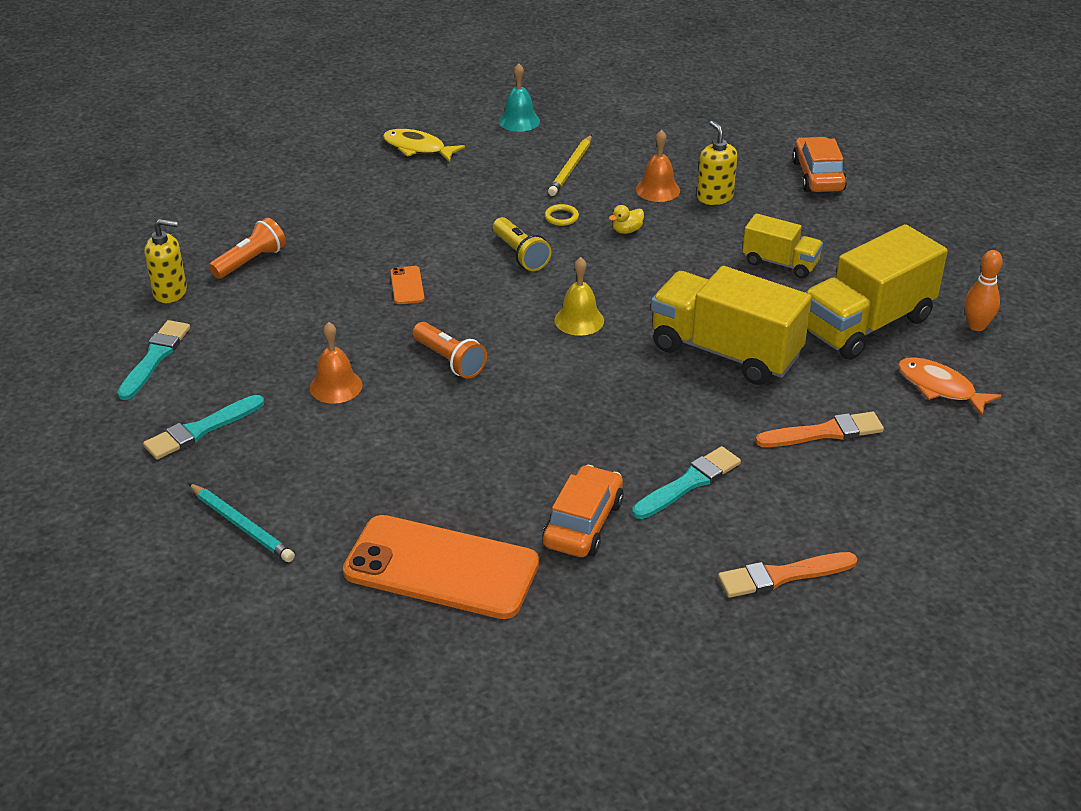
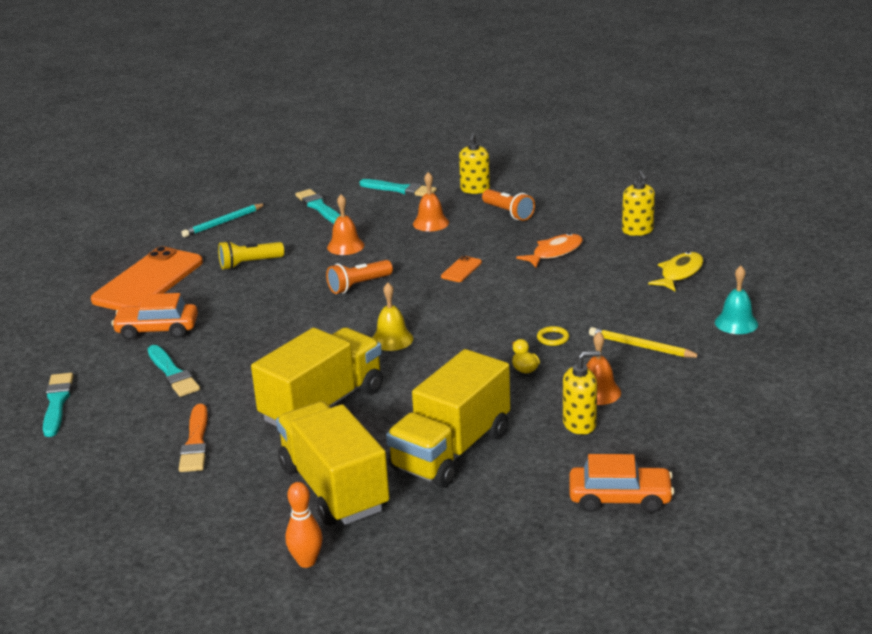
camera: 100 degrees right, 10 degrees down
orange phone [390,266,424,304] -> orange phone turned 60 degrees counterclockwise [441,256,482,282]
yellow flashlight [493,217,551,271] -> yellow flashlight moved to [218,241,284,270]
orange car [542,465,624,557] -> orange car turned 150 degrees clockwise [111,293,198,340]
orange brush [718,552,857,598] -> turquoise brush [43,373,73,437]
yellow truck [742,213,823,278] -> yellow truck [386,349,511,488], size x1.83
orange fish [898,357,1002,416] -> orange fish moved to [516,233,583,268]
none -> orange bell [413,172,449,231]
none -> yellow soap dispenser [622,170,655,236]

